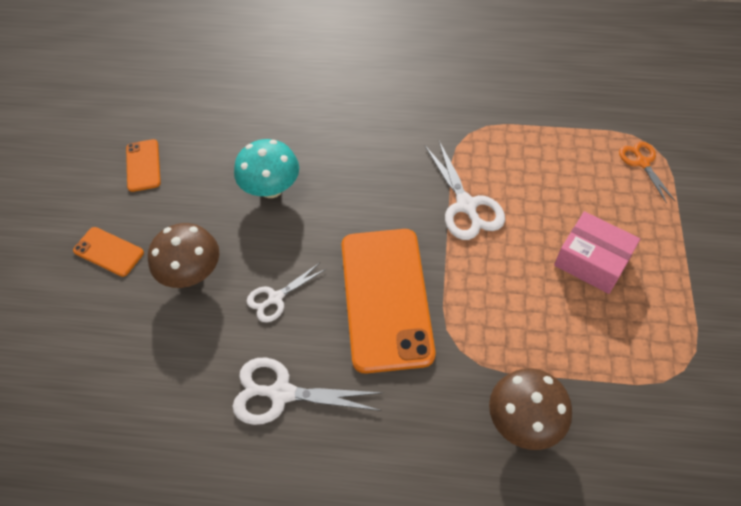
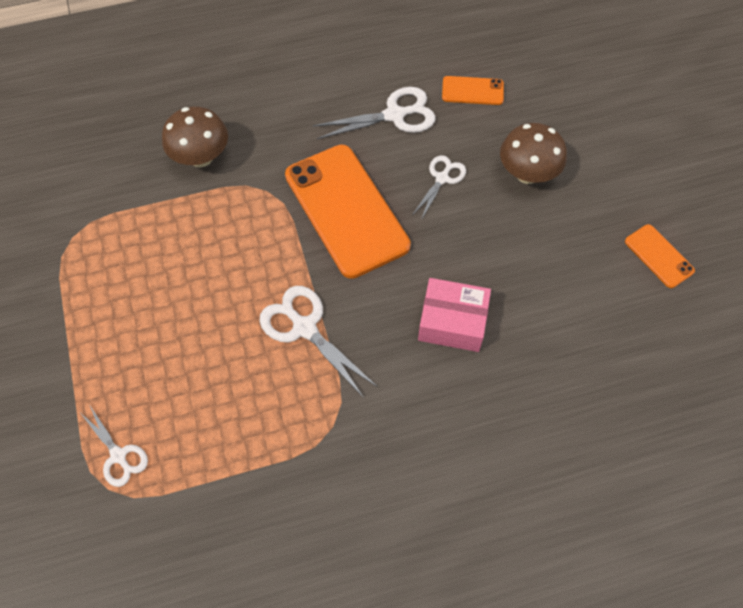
camera: 155 degrees right, 5 degrees up
orange phone [73,227,144,277] -> orange phone moved to [442,76,504,105]
turquoise mushroom [234,139,299,198] -> none
pink box [554,211,640,294] -> pink box moved to [418,278,491,352]
orange scissors [619,142,675,204] -> white scissors [81,406,148,487]

